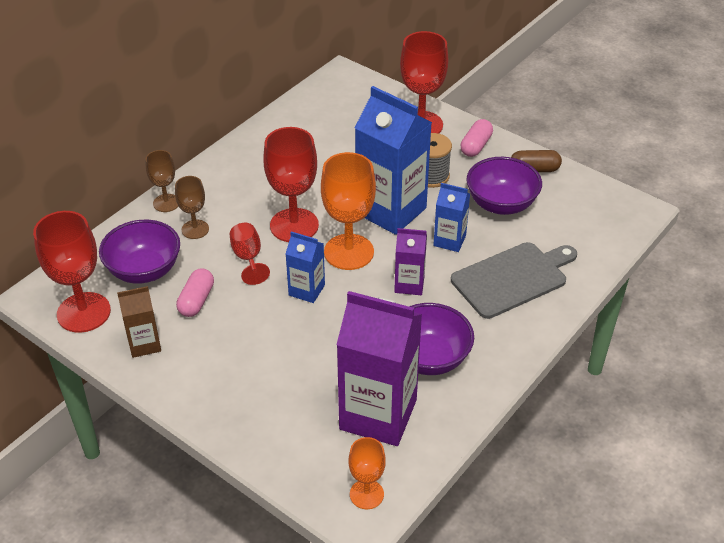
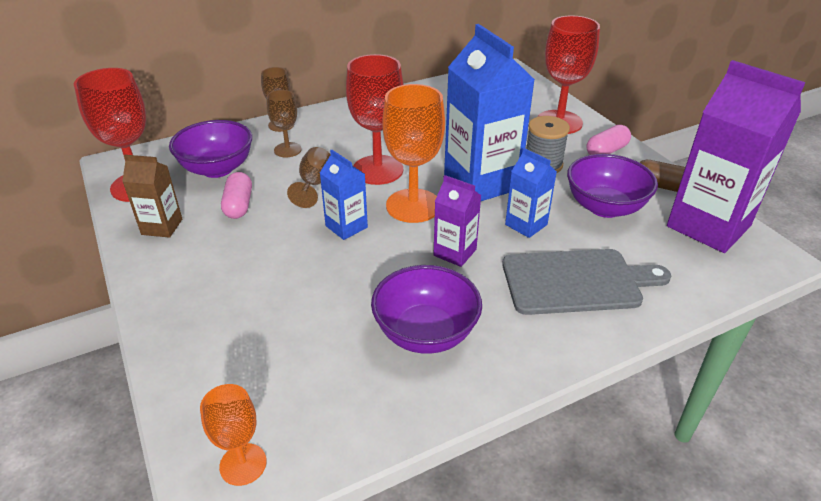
camera: 25 degrees right, 5 degrees down
pink capsule [176,268,214,317] -> pink capsule turned 45 degrees counterclockwise [221,172,252,219]
red goblet [230,223,270,285] -> brown goblet [287,147,331,208]
purple carton [337,291,422,446] -> purple carton moved to [667,60,806,253]

